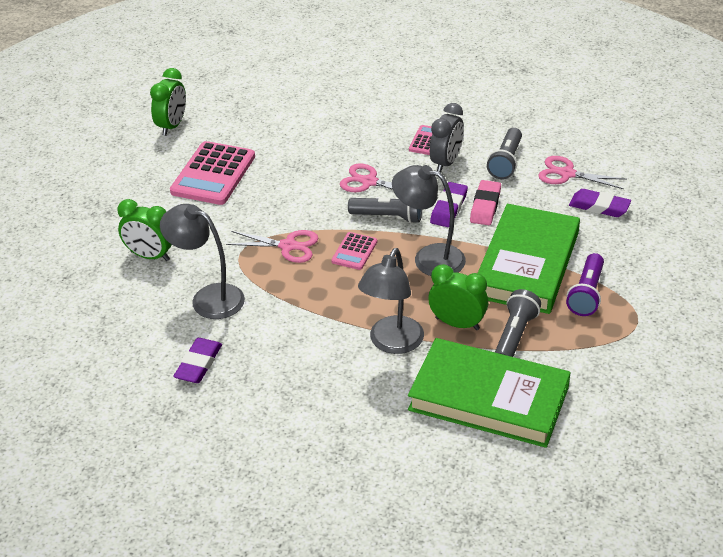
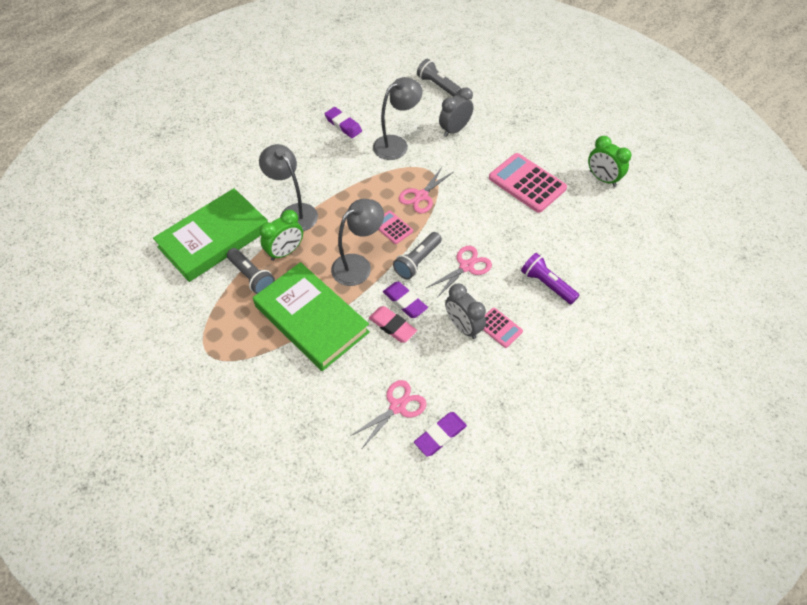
camera: 115 degrees right, 15 degrees up
green clock [118,199,172,261] -> grey clock [439,87,473,137]
grey flashlight [487,128,522,179] -> grey flashlight moved to [417,59,461,97]
purple flashlight [566,253,604,316] -> purple flashlight moved to [521,253,579,304]
purple eraser [569,189,631,217] -> purple eraser moved to [414,412,467,456]

